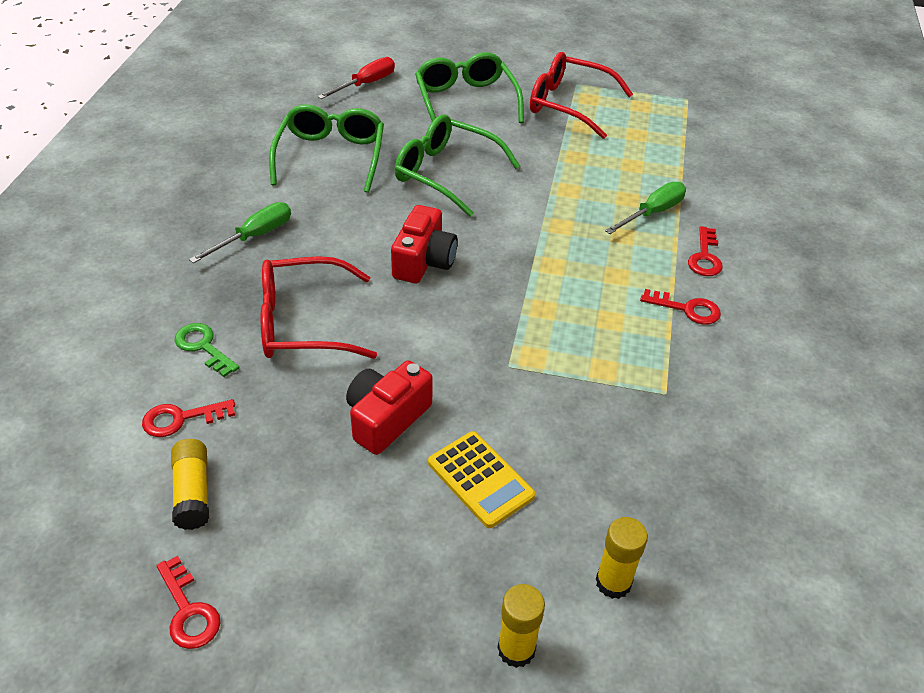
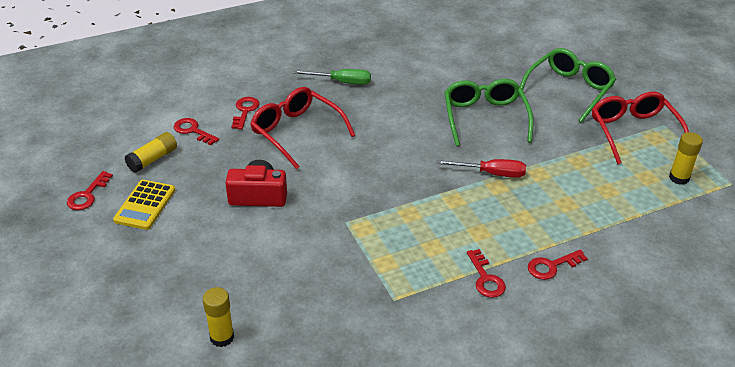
camera: 55 degrees right, 5 degrees down
green key [175,323,239,377] -> red key [231,97,260,130]
green glasses [269,104,384,193] -> none
red screwdriver [318,57,395,99] -> red screwdriver moved to [436,159,526,178]
red camera [391,205,458,283] -> none
yellow calculator [428,431,535,528] -> yellow calculator moved to [113,180,175,230]
yellow glue stick [497,584,545,668] -> yellow glue stick moved to [669,132,703,185]
green screwdriver [605,182,686,234] -> none

